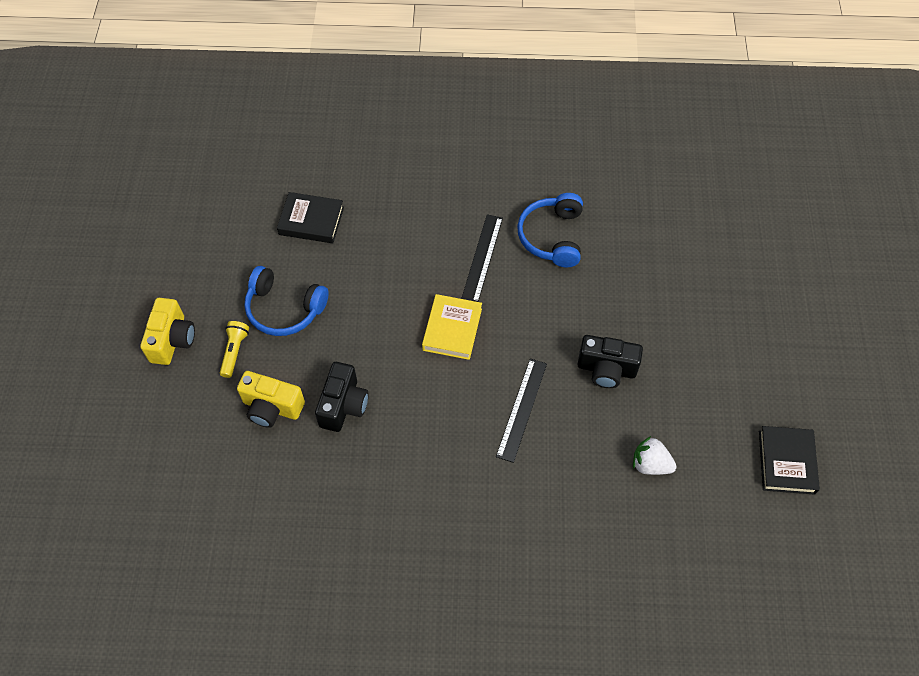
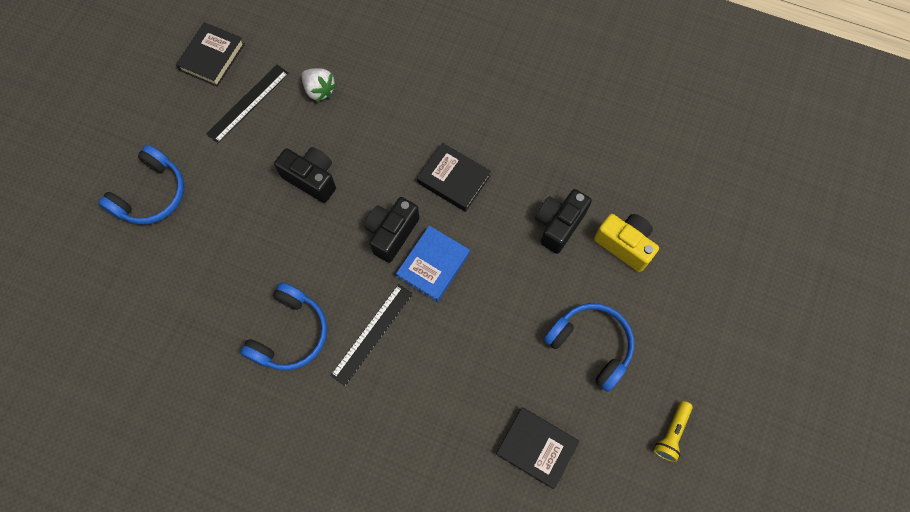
camera: 160 degrees left, 10 degrees up
yellow camera [140,298,195,365] -> none
yellow flashlight [220,321,249,378] -> yellow flashlight moved to [654,401,693,462]
yellow book [422,294,482,360] -> blue book [396,226,470,302]
black ruler [496,358,547,463] -> black ruler moved to [206,64,289,143]
none -> blue headphones [98,145,184,225]
none -> black camera [365,197,419,263]
none -> black book [417,143,491,212]

